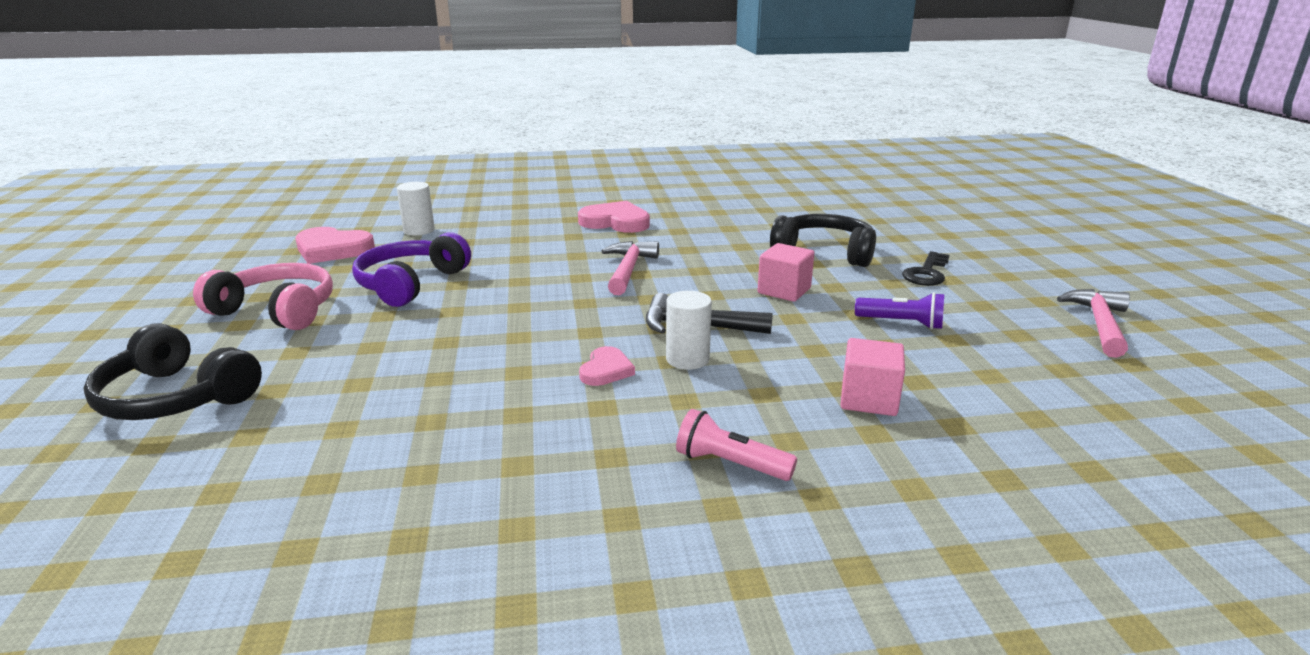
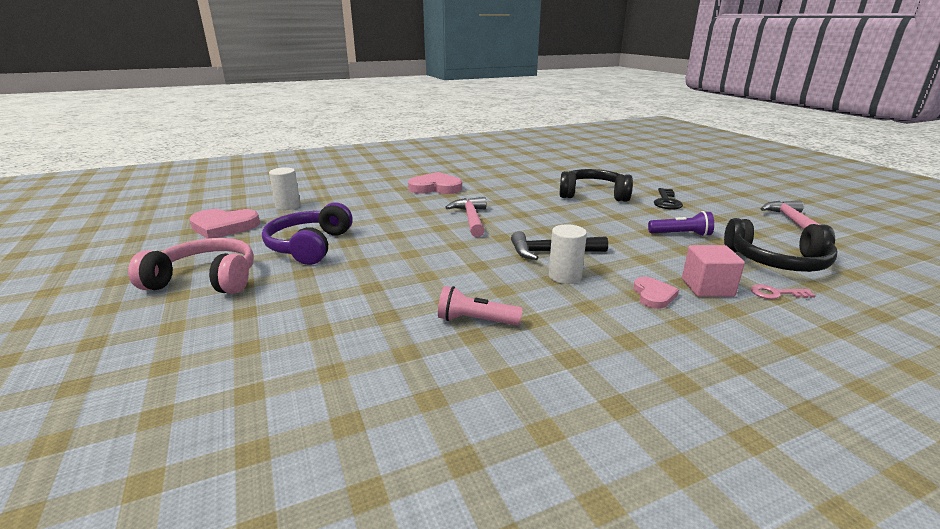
camera: 15 degrees left, 0 degrees up
black headphones [84,323,262,420] -> black headphones moved to [724,218,837,272]
pink heart [579,346,635,386] -> pink heart moved to [633,277,679,309]
pink flashlight [676,409,797,481] -> pink flashlight moved to [438,286,523,326]
pink cube [758,243,814,302] -> none
none -> pink key [751,285,816,299]

